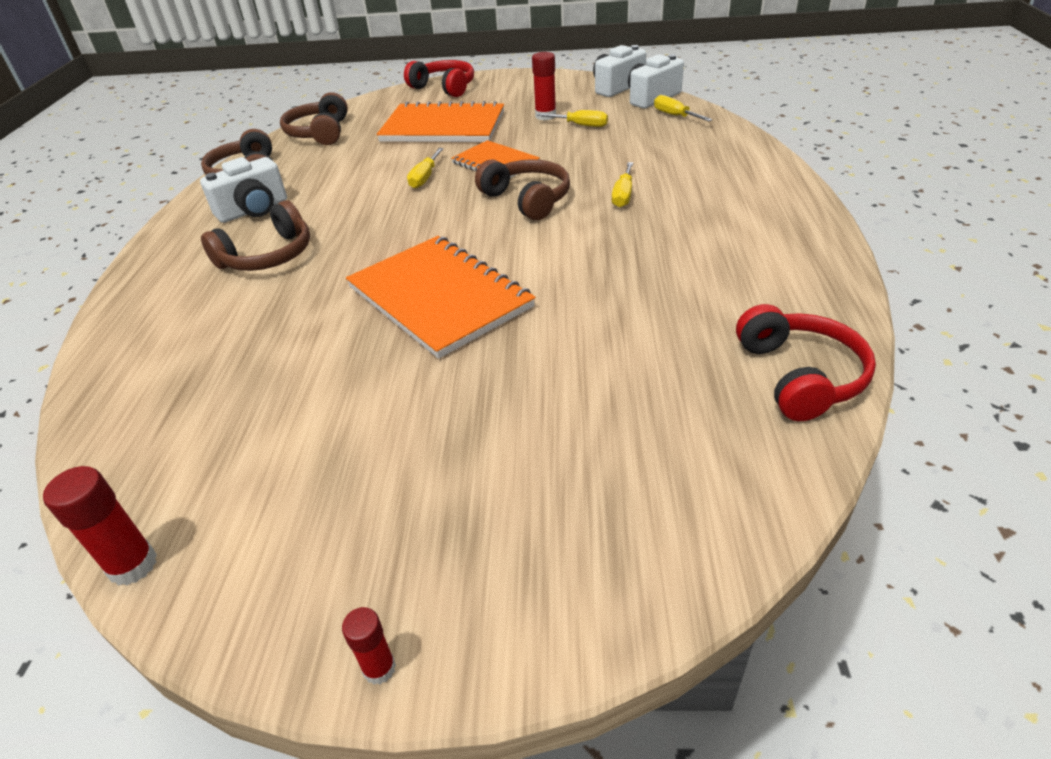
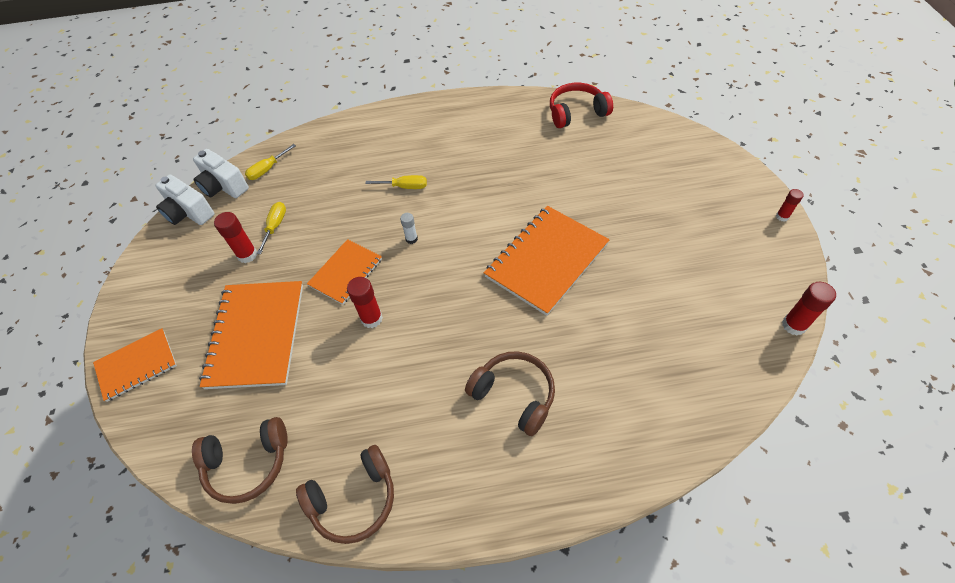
camera: 100 degrees left, 15 degrees up
white camera [200,157,287,223] -> none
red headphones [404,60,474,97] -> orange notebook [93,328,177,402]
yellow screwdriver [407,148,444,189] -> red glue stick [347,277,383,328]
brown headphones [475,159,570,220] -> white glue stick [400,213,418,244]

